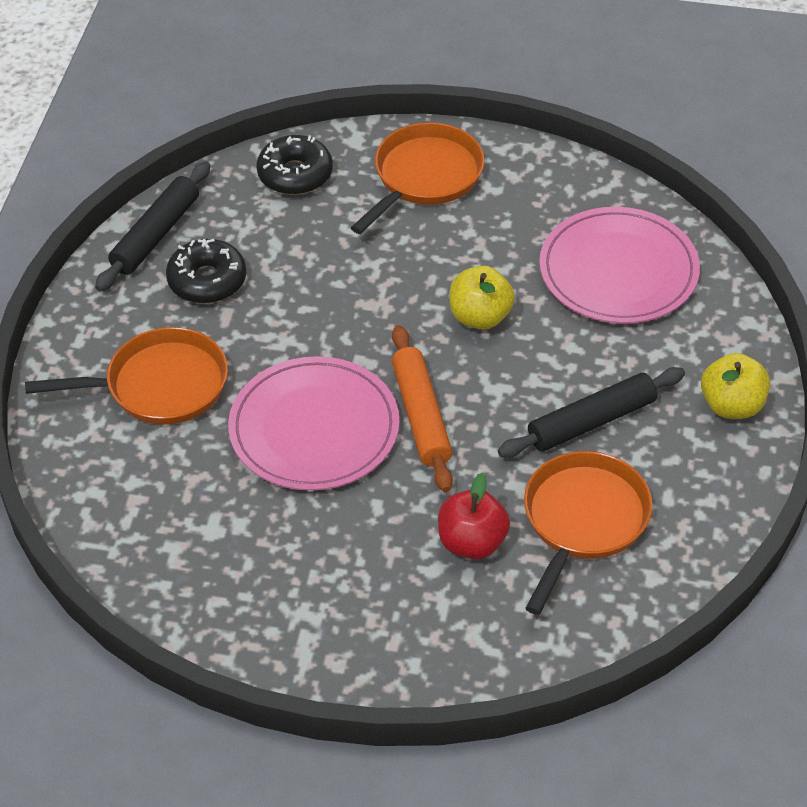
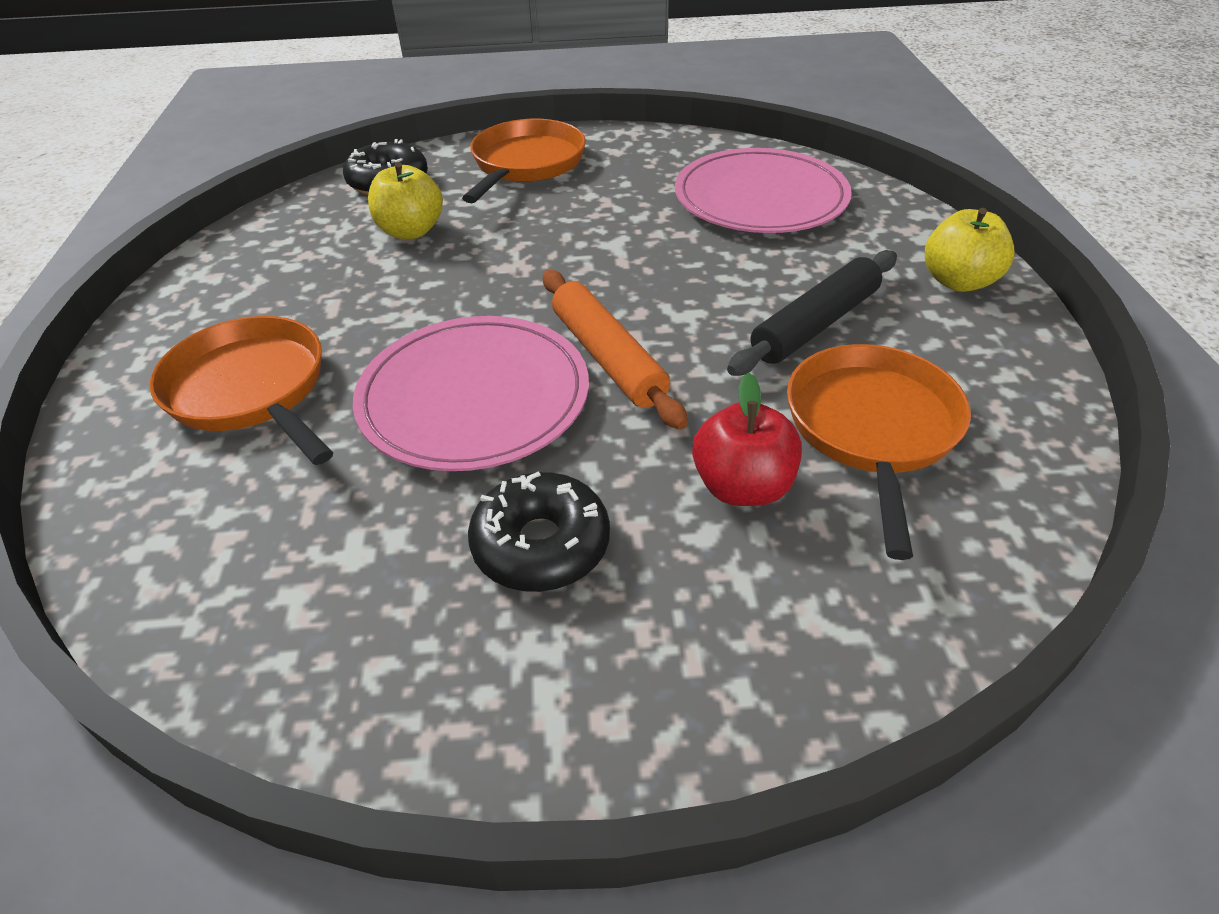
camera: 15 degrees left, 5 degrees down
orange pan [25,327,228,425] -> orange pan turned 105 degrees counterclockwise [149,316,333,465]
black rolling pin [95,161,210,291] -> none
black donut [166,239,246,303] -> black donut moved to [468,471,610,592]
yellow apple [450,266,515,329] -> yellow apple moved to [368,162,443,239]

